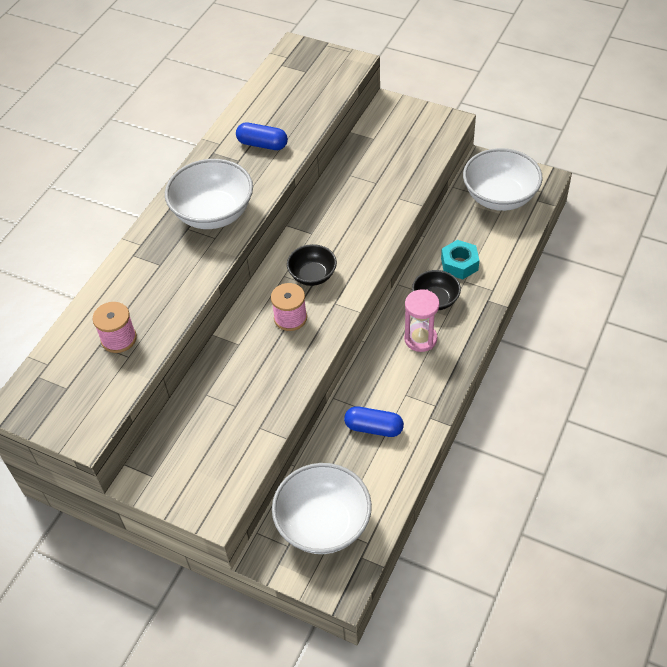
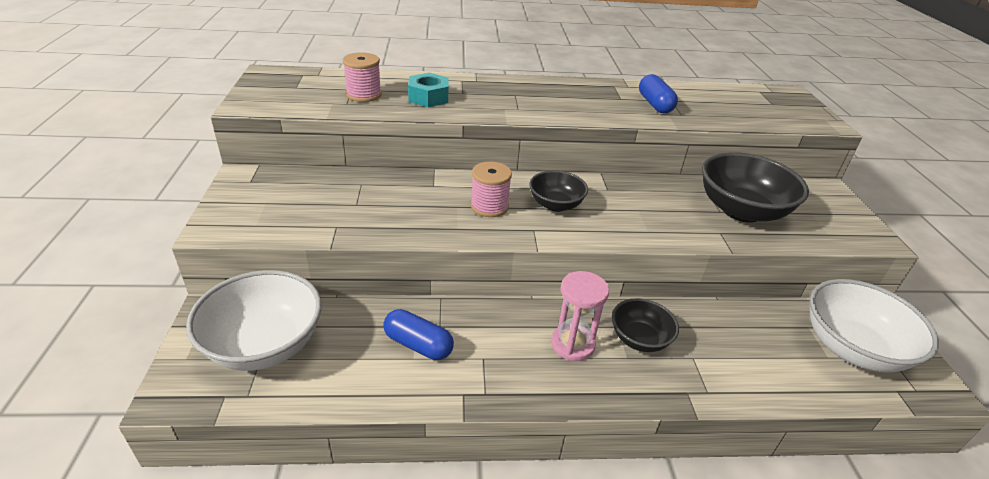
camera: 55 degrees right, 15 degrees down
white bowl [165,159,253,229] -> none
blue capsule [344,406,404,437] -> blue capsule turned 45 degrees counterclockwise [383,309,454,360]
turquoise nut [441,240,479,279] -> turquoise nut moved to [408,73,449,107]
none -> black bowl [702,152,809,223]

